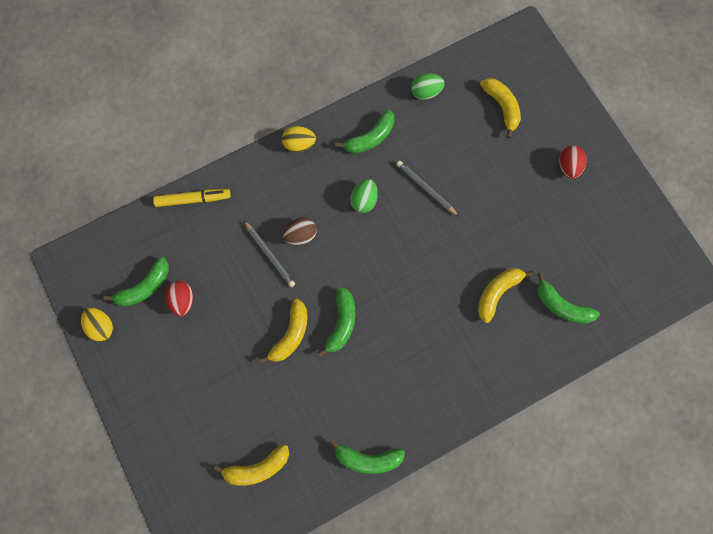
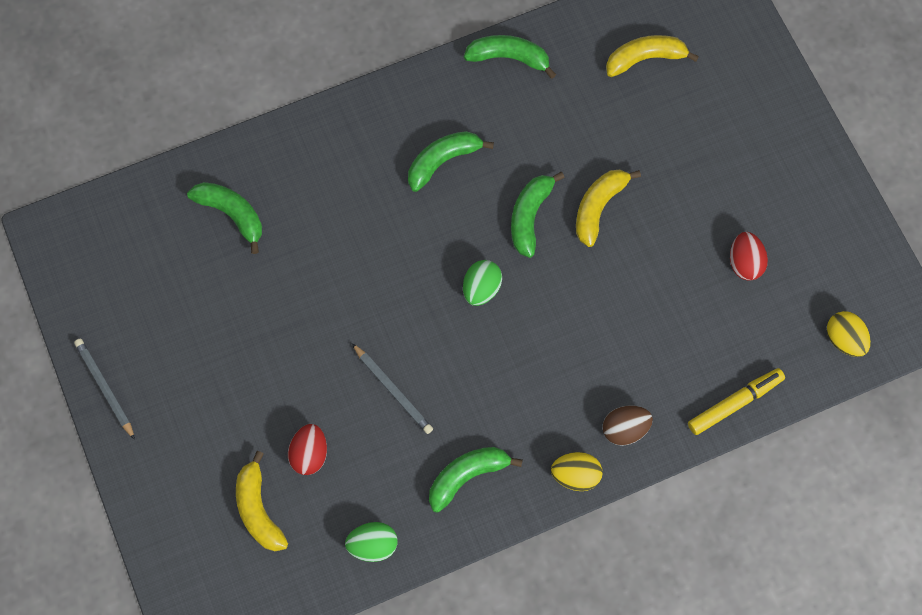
camera: 175 degrees left, 5 degrees down
yellow egg [81,308,113,342] -> yellow egg moved to [827,311,871,357]
green banana [103,257,169,306] -> green banana moved to [408,131,494,192]
yellow marker [153,189,231,207] -> yellow marker turned 150 degrees clockwise [688,368,785,435]
grey pencil [244,221,295,287] -> grey pencil moved to [74,339,135,440]
brown egg [282,218,317,245] -> brown egg moved to [603,406,653,446]
green egg [350,179,378,213] -> green egg moved to [463,260,502,306]
yellow banana [478,268,534,323] -> none
red egg [559,145,587,179] -> red egg moved to [288,424,327,475]

